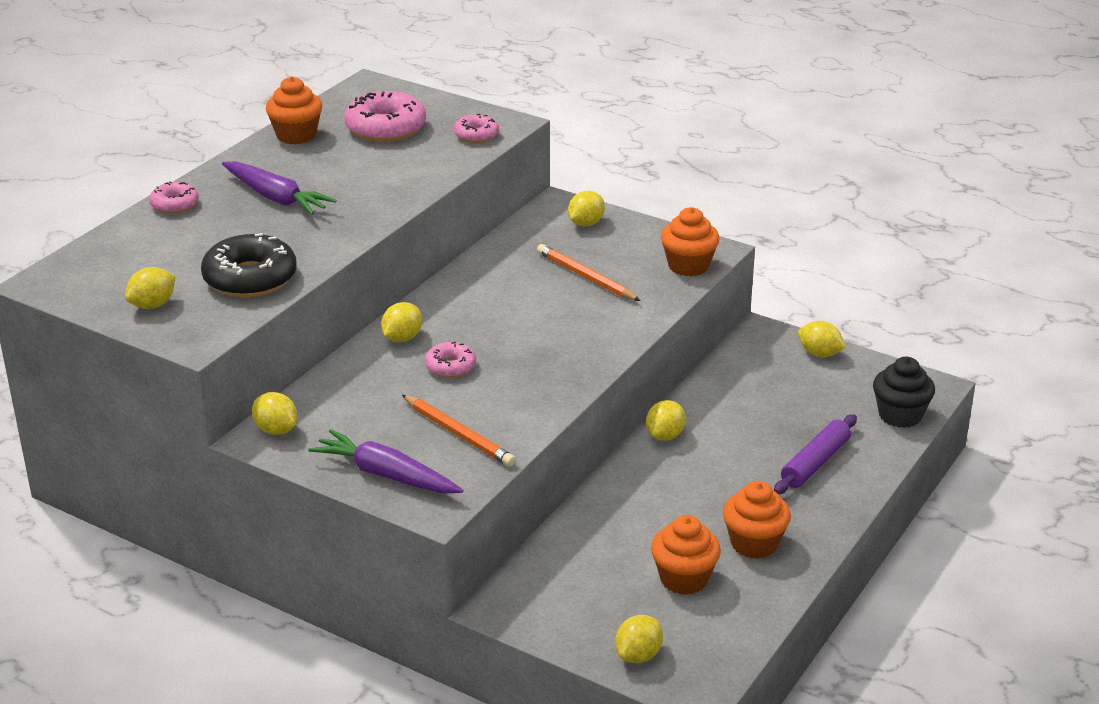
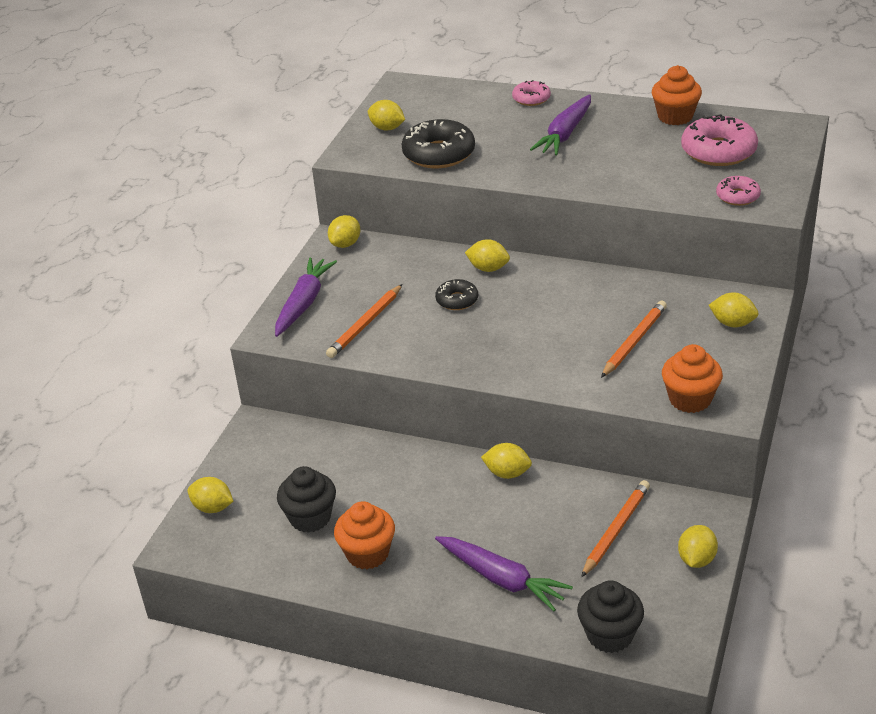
camera: 80 degrees right, 5 degrees up
pink donut [425,342,476,378] -> black donut [435,279,478,310]
orange cupcake [651,515,721,595] -> black cupcake [277,466,336,533]
purple rolling pin [774,414,857,494] -> purple carrot [435,536,573,611]
none -> orange pencil [581,480,650,577]

